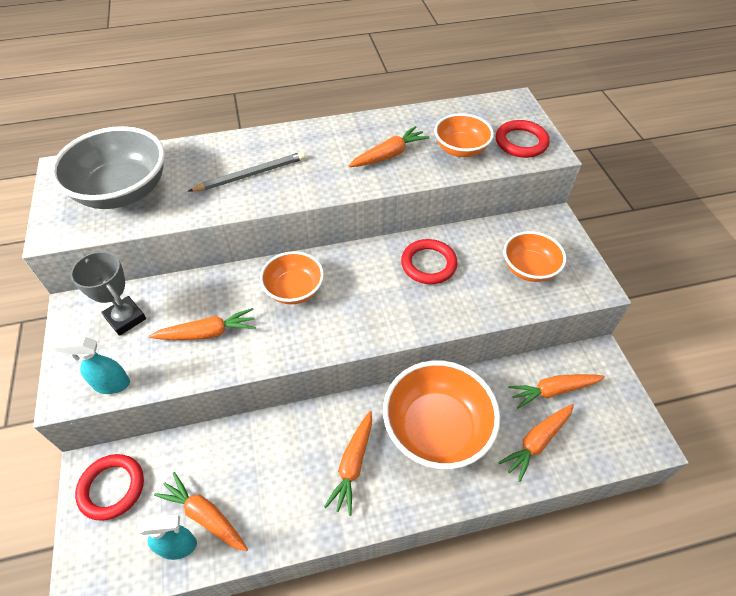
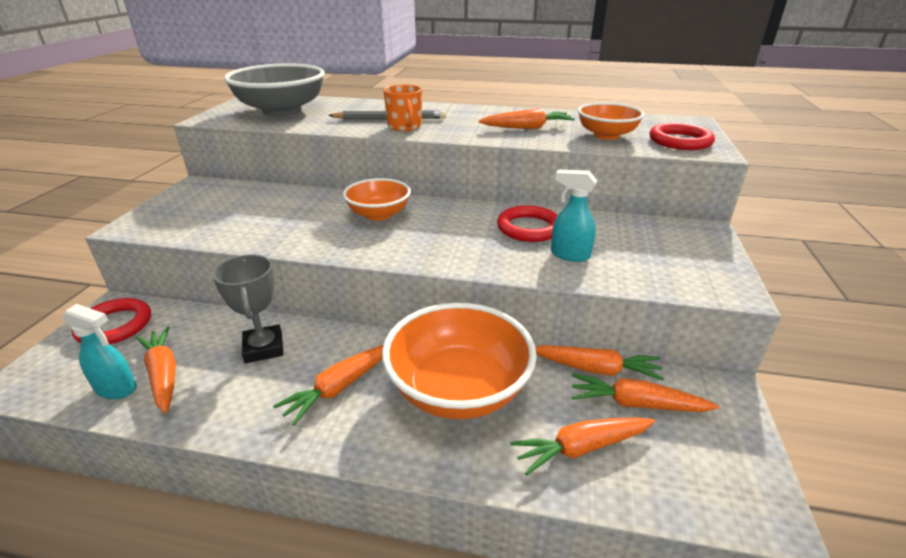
camera: 25 degrees right, 20 degrees down
turquoise spray bottle [54,337,130,394] -> turquoise spray bottle moved to [551,170,597,262]
grey trophy [70,251,146,336] -> grey trophy moved to [212,255,283,363]
orange carrot [149,308,256,340] -> orange carrot moved to [536,345,664,381]
orange bowl [503,231,566,282] -> none
none -> orange mug [383,85,422,131]

